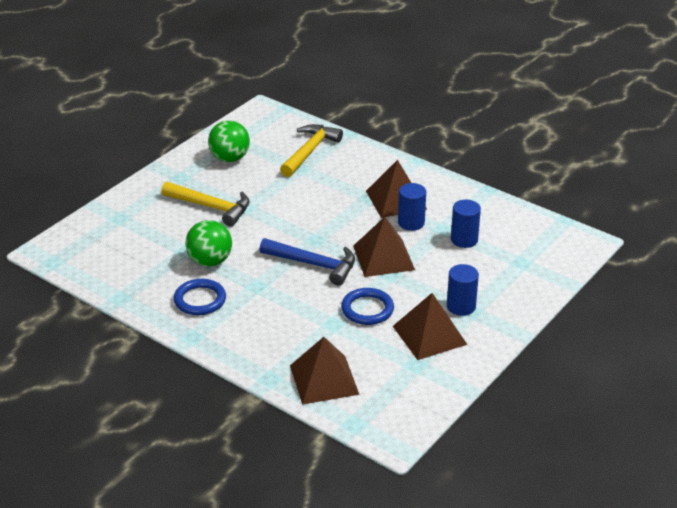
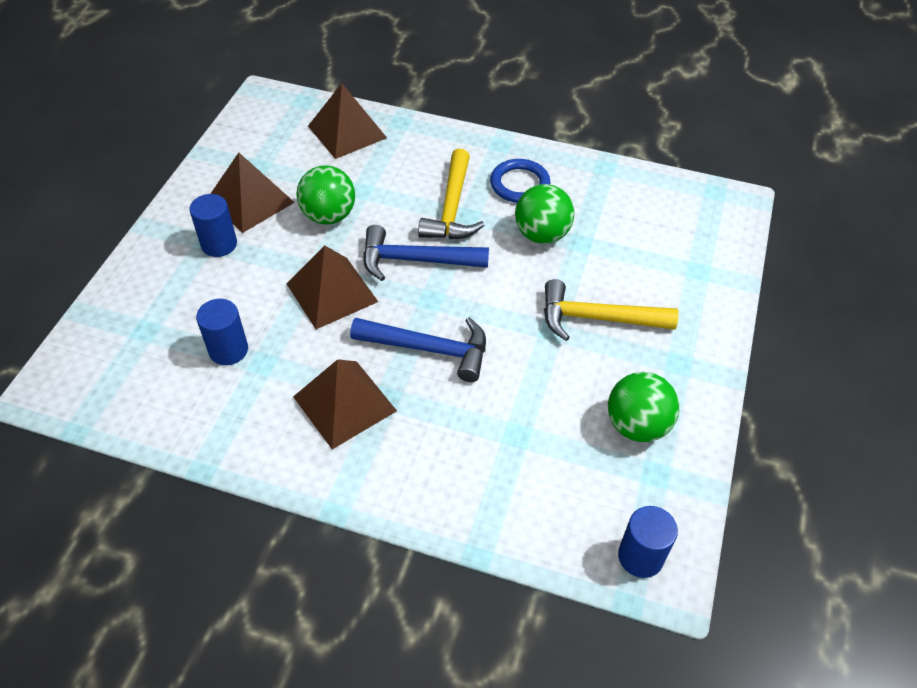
camera: 160 degrees right, 15 degrees up
yellow hammer [280,124,343,177] -> yellow hammer moved to [418,149,485,239]
blue ring [341,288,394,325] -> green ball [296,165,355,225]
blue cylinder [398,183,426,231] -> blue cylinder moved to [618,506,678,578]
none -> blue hammer [350,317,486,382]

